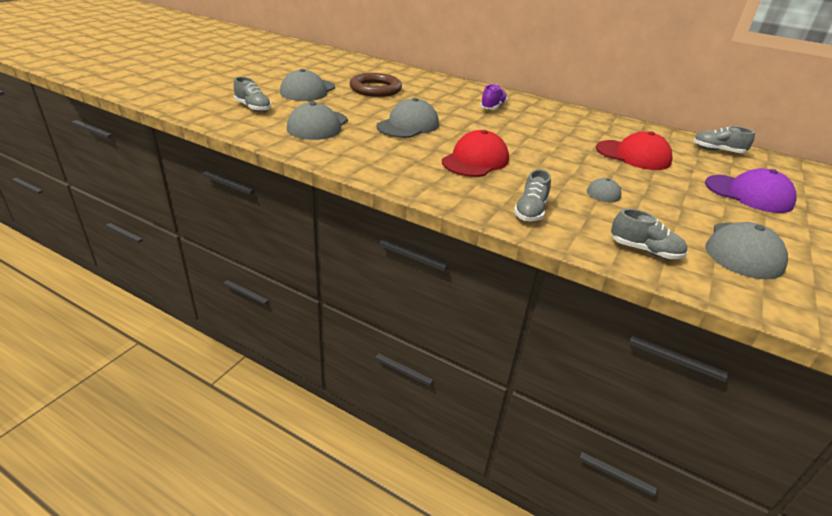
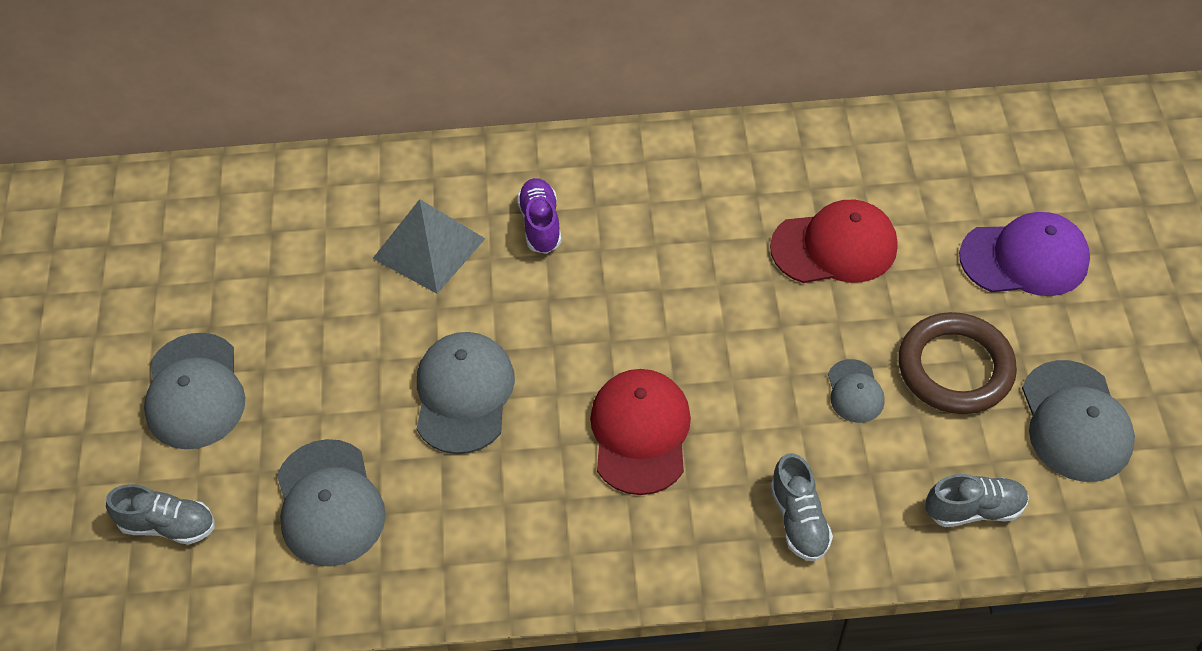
camera: 30 degrees left, 20 degrees up
brown ring [350,73,402,97] -> brown ring moved to [898,312,1017,414]
grey shoe [693,126,755,153] -> none
none -> grey pyramid [372,199,485,294]

